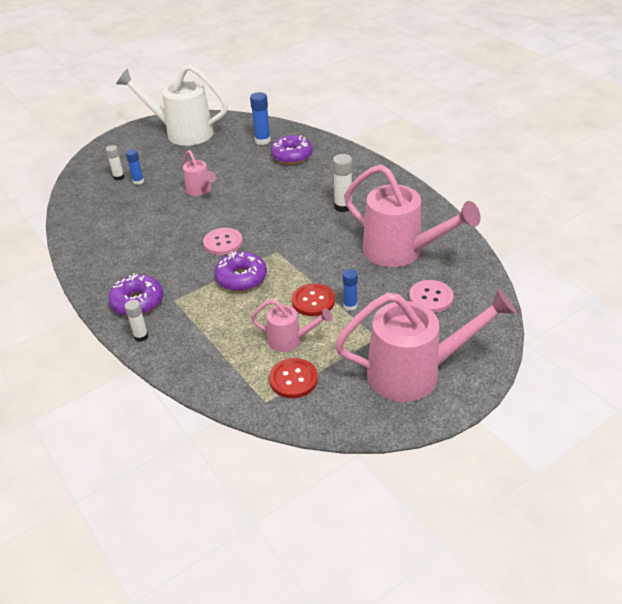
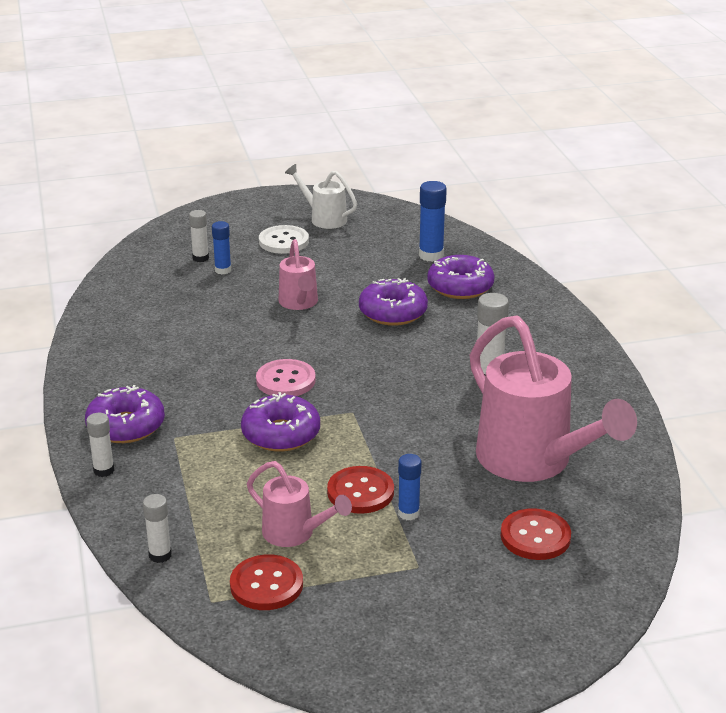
camera: 20 degrees right, 10 degrees down
white watering can [116,65,228,146] -> white watering can [285,164,357,229], size x0.51
pink watering can [335,288,516,402] -> none
pink button [409,280,453,313] -> red button [501,508,571,560]
none -> white glue stick [143,494,172,563]
none -> white button [259,225,309,254]
none -> purple donut [359,278,428,326]

